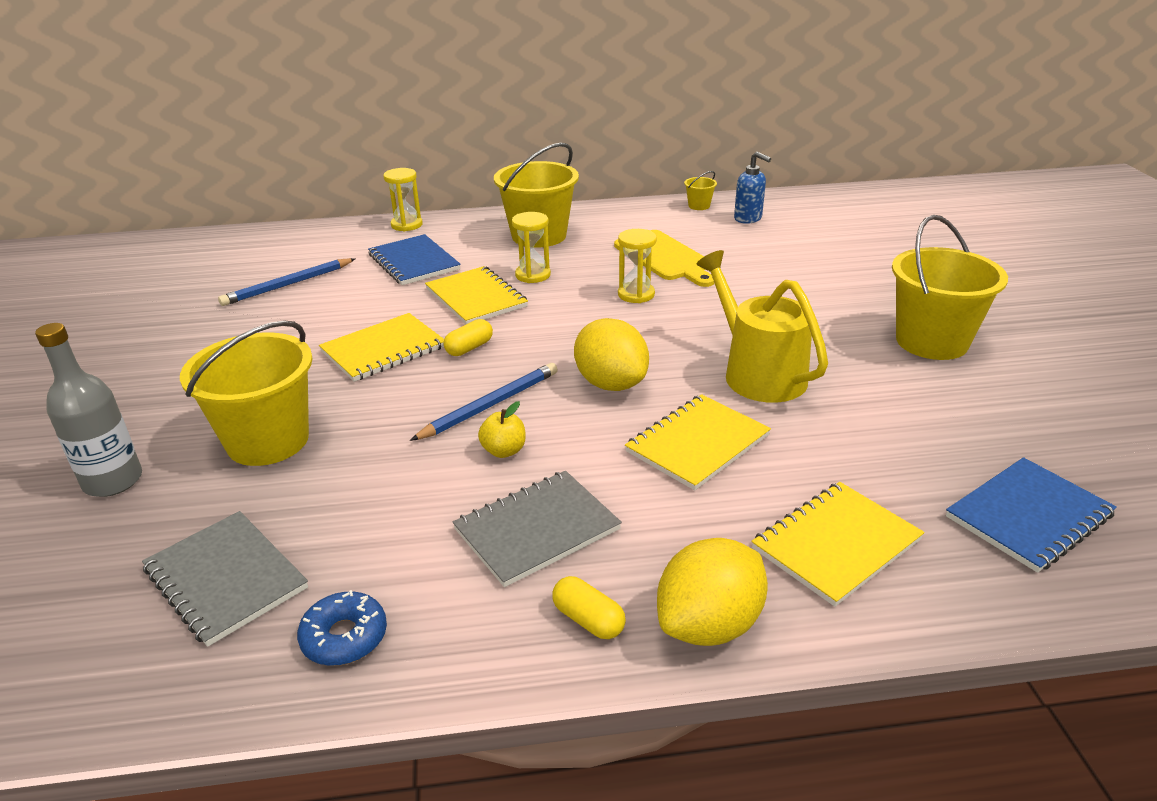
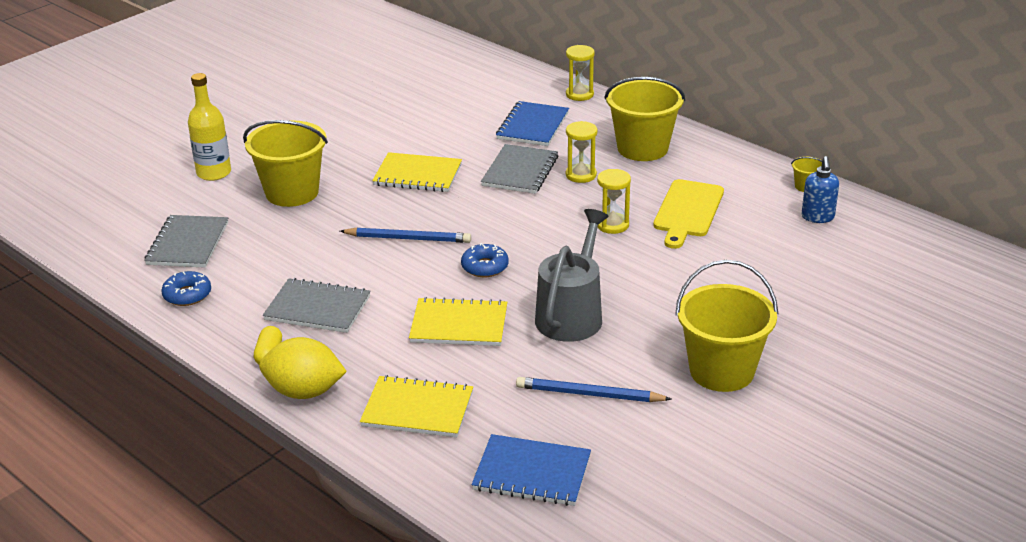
camera: 50 degrees right, 0 degrees up
grey bottle [35,323,142,497] -> yellow bottle [188,73,231,181]
blue pencil [218,258,356,306] -> blue pencil moved to [516,377,671,402]
yellow notebook [425,266,528,324] -> grey notebook [481,144,558,194]
yellow capsule [444,319,493,356] -> none
yellow apple [478,401,526,458] -> none
yellow lemon [574,318,649,391] -> blue donut [461,243,509,277]
yellow watering can [696,250,828,403] -> grey watering can [535,209,609,342]

